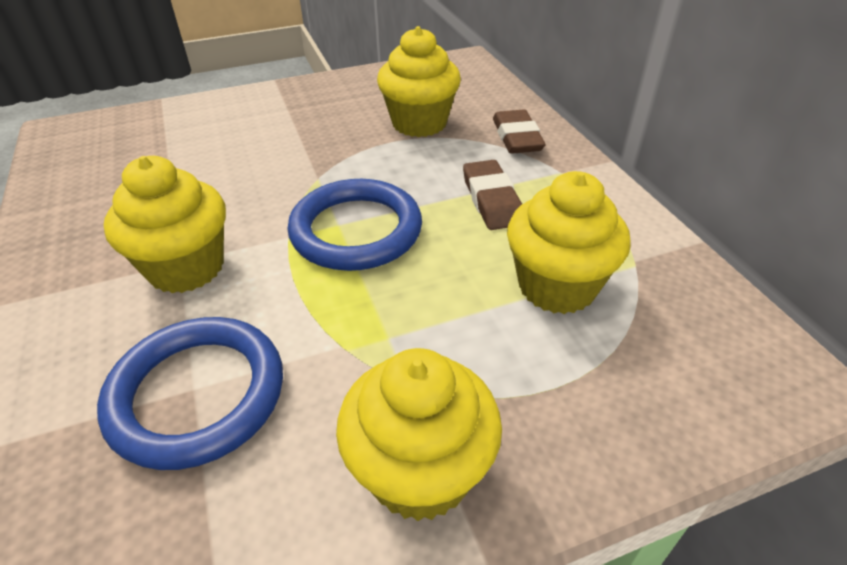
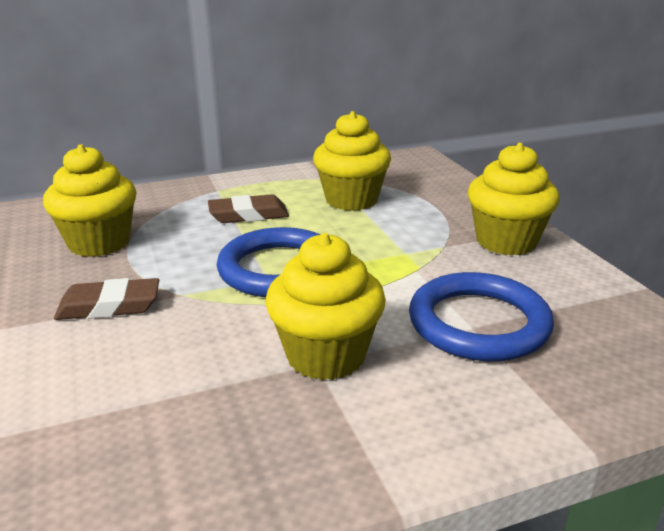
camera: 90 degrees left, 15 degrees down
brown eraser [493,109,546,154] -> brown eraser moved to [54,278,159,320]

